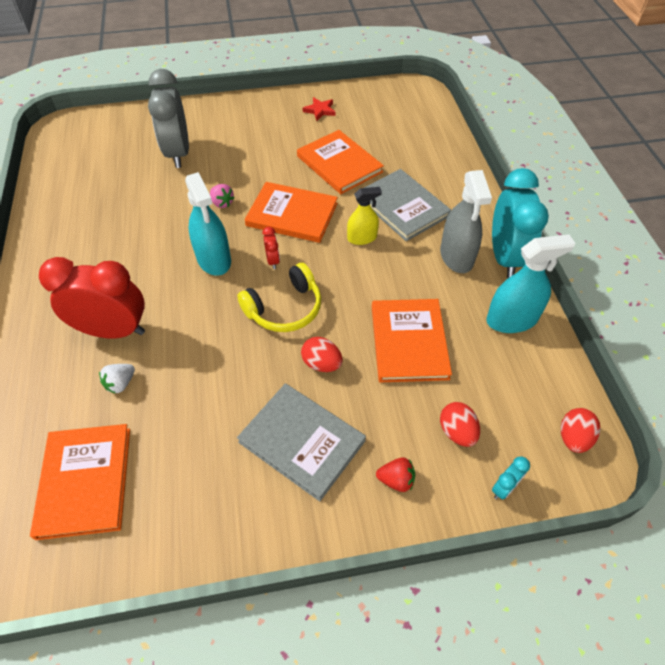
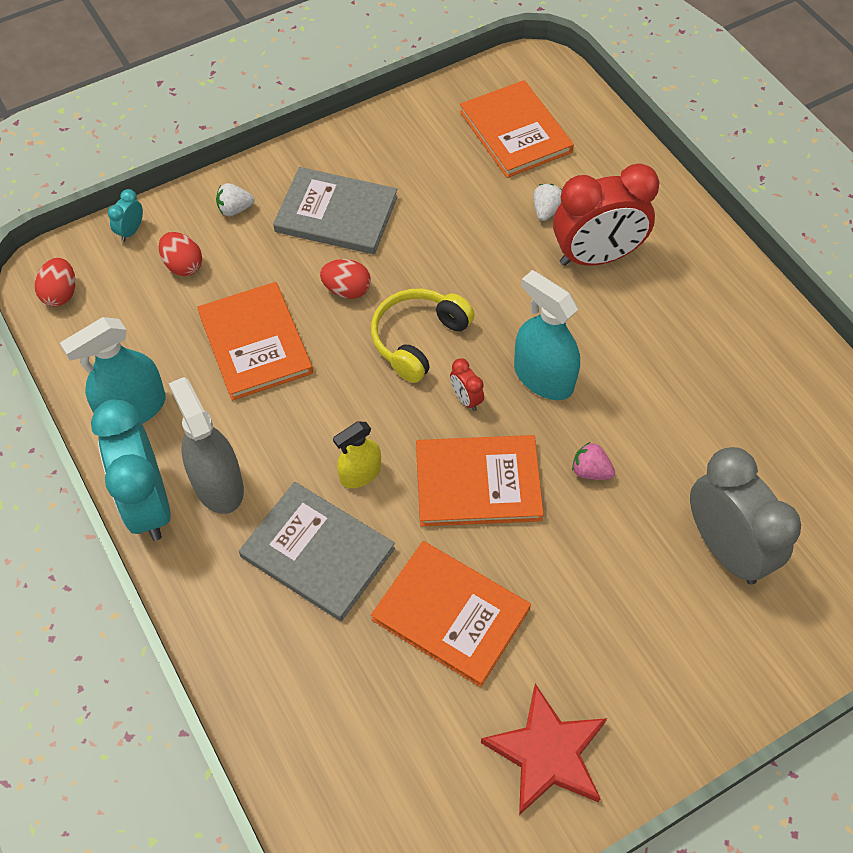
camera: 160 degrees right, 5 degrees up
red star [303,97,336,121] -> red star [481,684,607,815], size x1.85
red strawberry [376,457,415,492] -> white strawberry [216,183,254,216]

